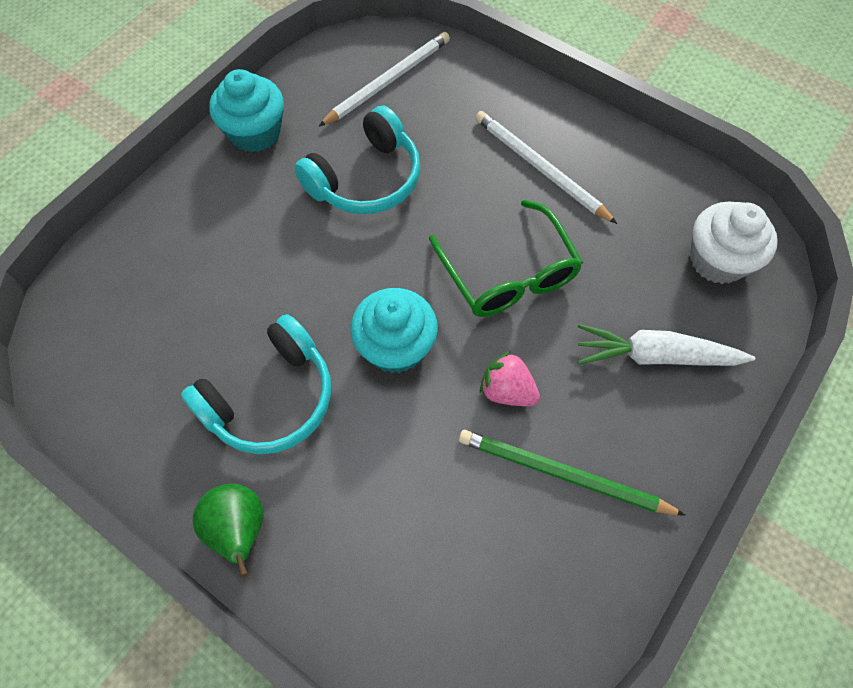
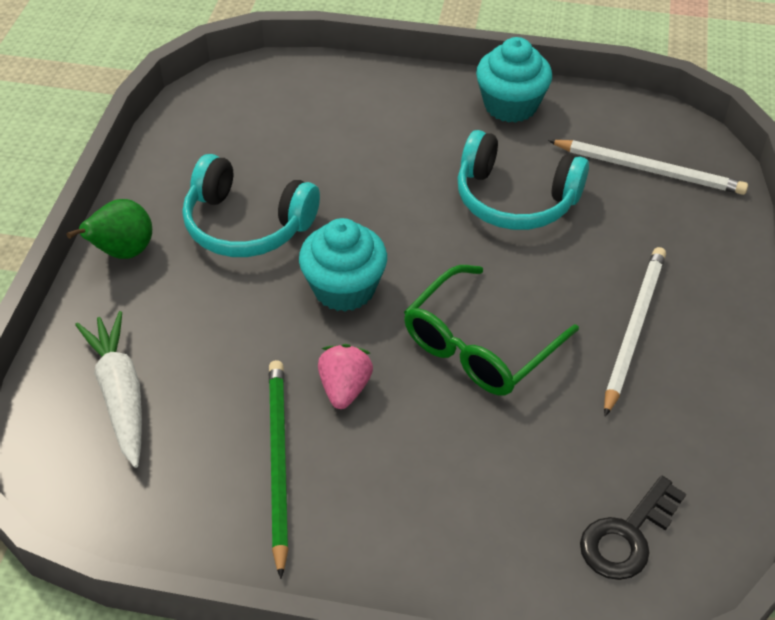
camera: 65 degrees right, 15 degrees down
white carrot [578,324,755,366] -> white carrot moved to [75,311,142,468]
white cupcake [690,202,778,284] -> black key [580,476,686,580]

